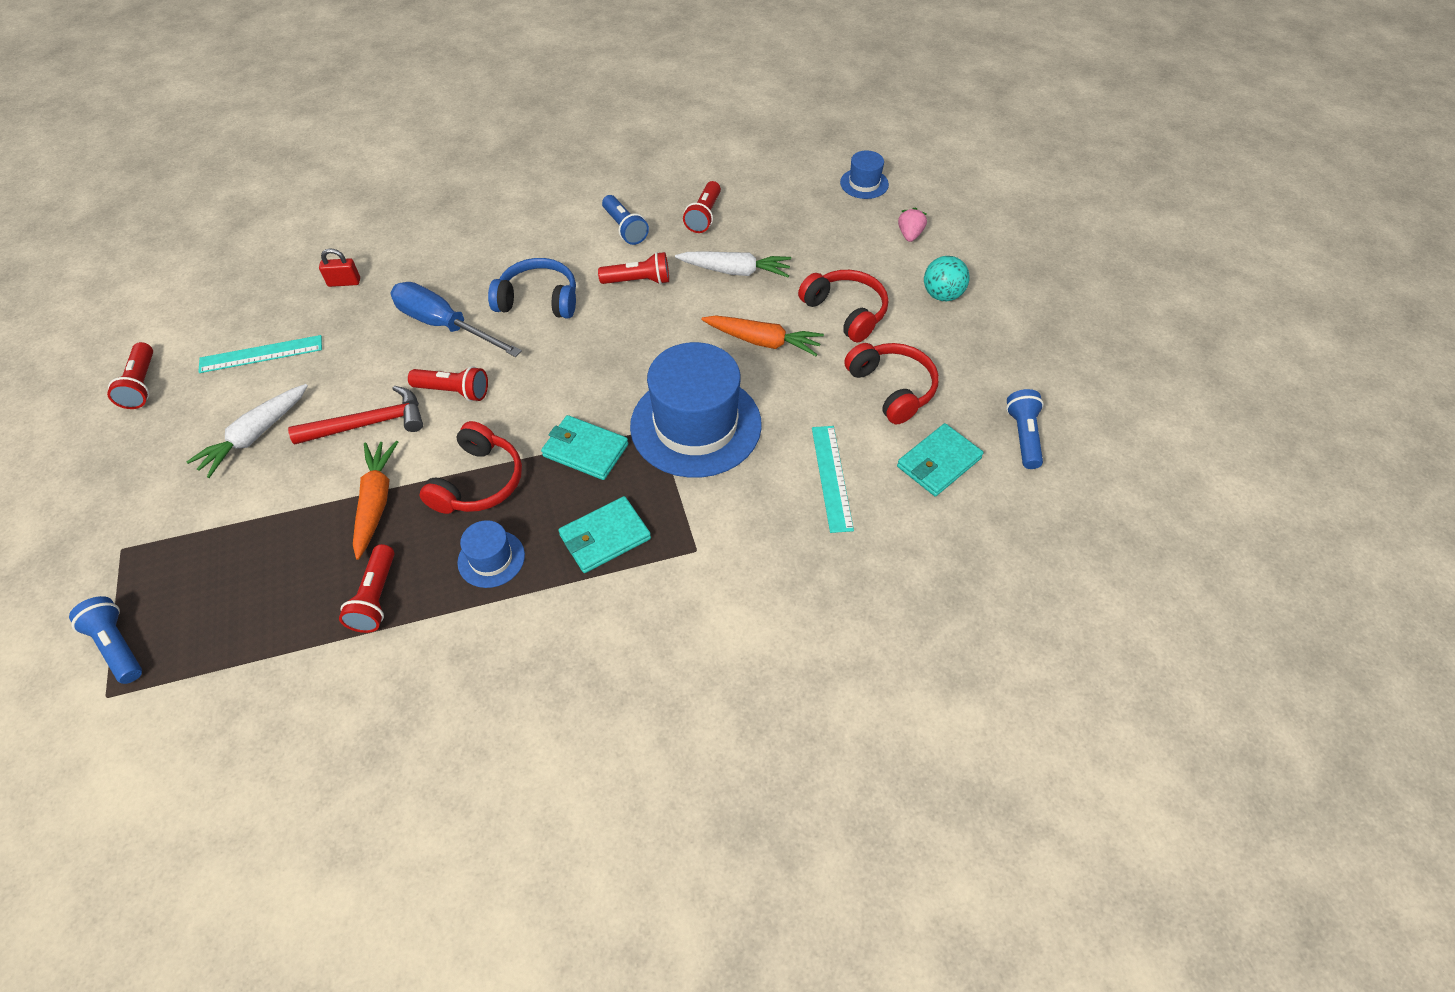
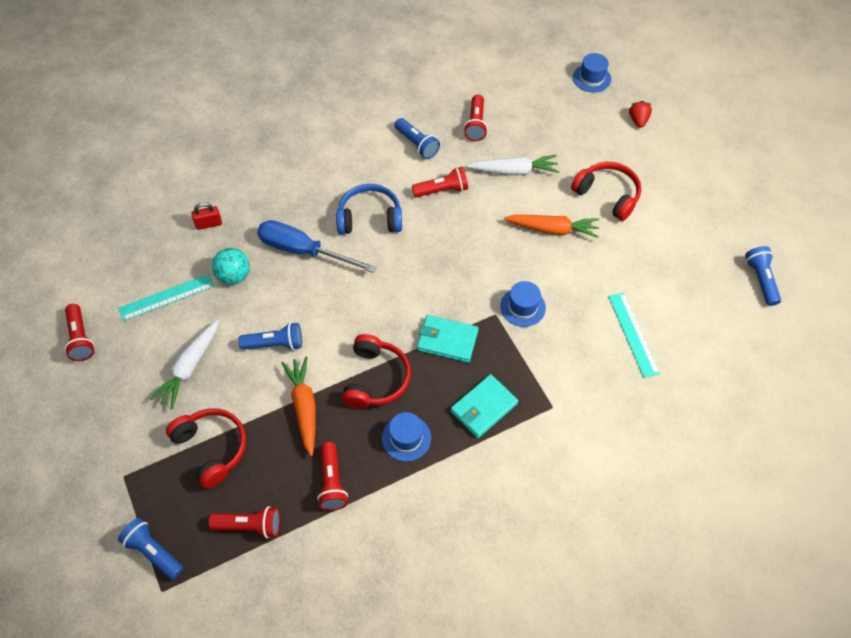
camera: 10 degrees left, 5 degrees up
red hammer [288,386,423,445] -> blue flashlight [238,322,302,350]
red flashlight [408,366,488,402] -> red flashlight moved to [208,506,280,538]
blue hat [630,342,762,478] -> blue hat [500,281,546,327], size x0.46
red headphones [844,343,939,424] -> red headphones moved to [166,408,247,489]
turquoise wallet [897,423,983,496] -> none
pink strawberry [898,207,927,242] -> red strawberry [629,101,652,128]
turquoise ball [924,256,970,301] -> turquoise ball moved to [212,248,250,285]

